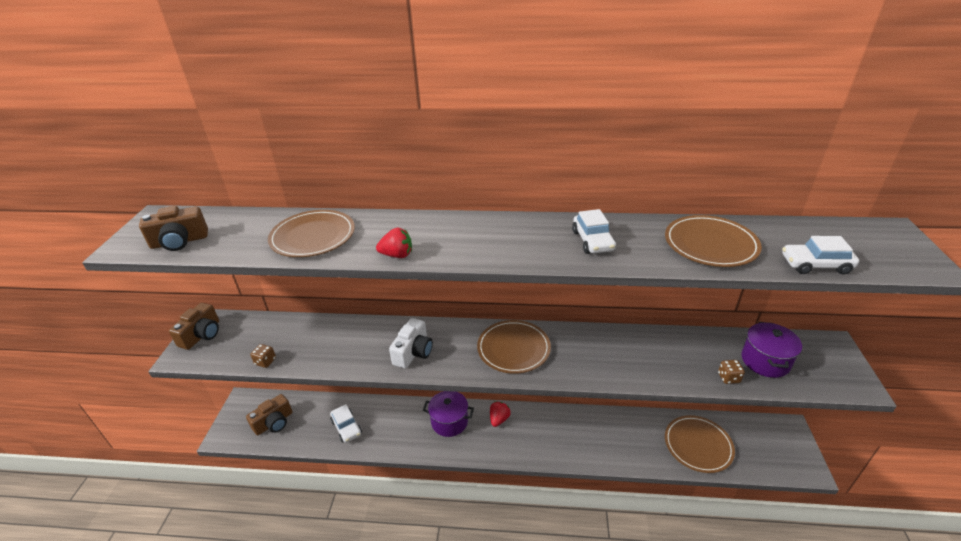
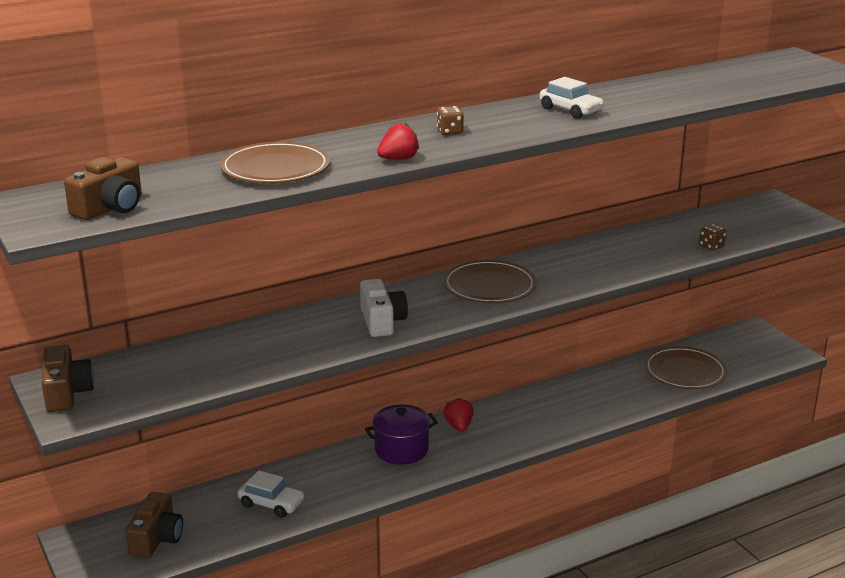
camera: 35 degrees left, 10 degrees down
brown dice [250,344,276,368] -> brown dice moved to [437,106,464,135]
brown plate [665,215,762,267] -> none
purple pot [741,322,802,378] -> none
white car [782,236,859,275] -> none

